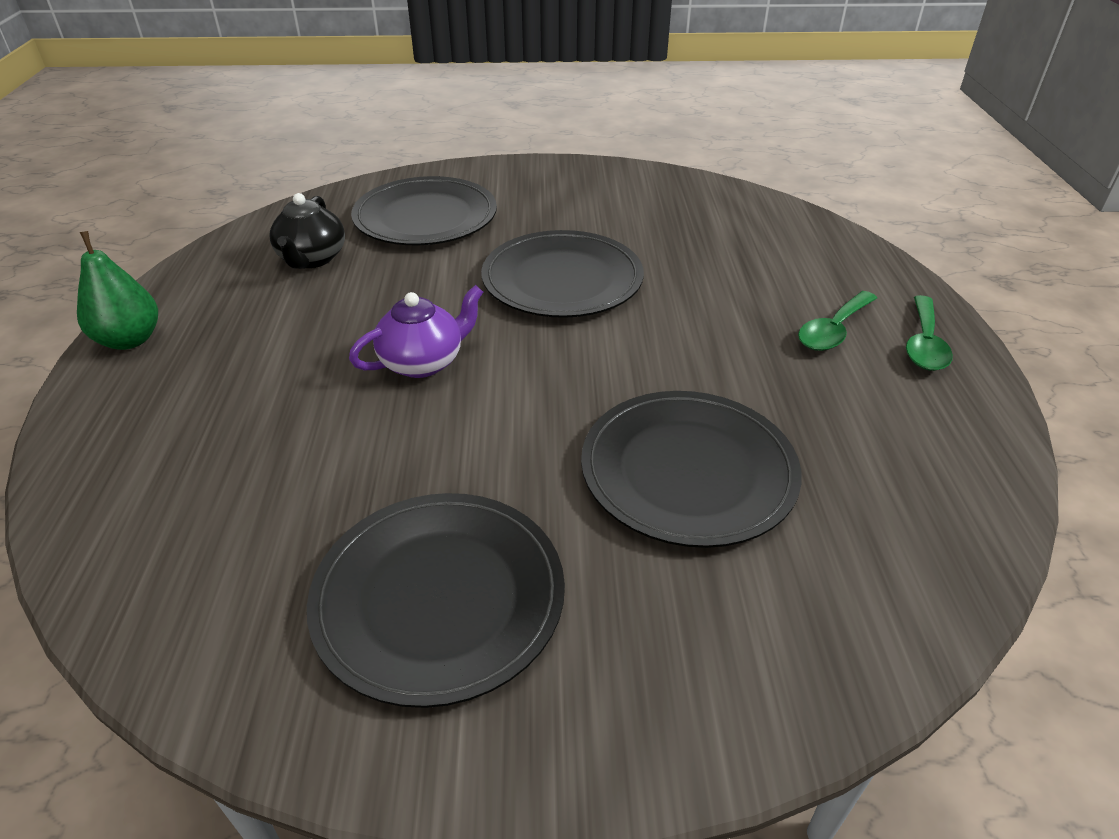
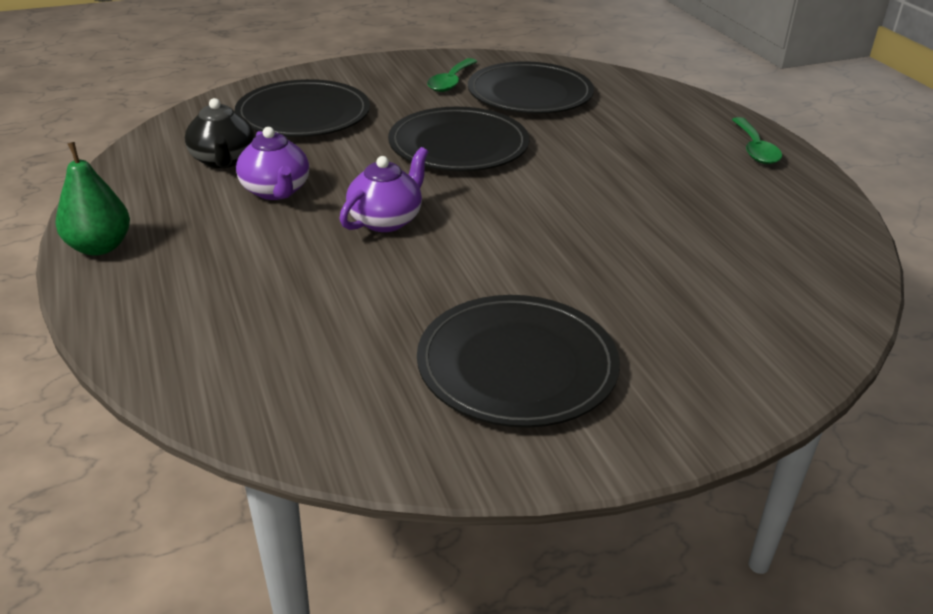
camera: 20 degrees left, 5 degrees down
black plate [581,391,802,548] -> black plate moved to [468,61,594,114]
green spoon [798,291,877,351] -> green spoon moved to [427,58,478,92]
none -> purple teapot [236,127,309,200]

